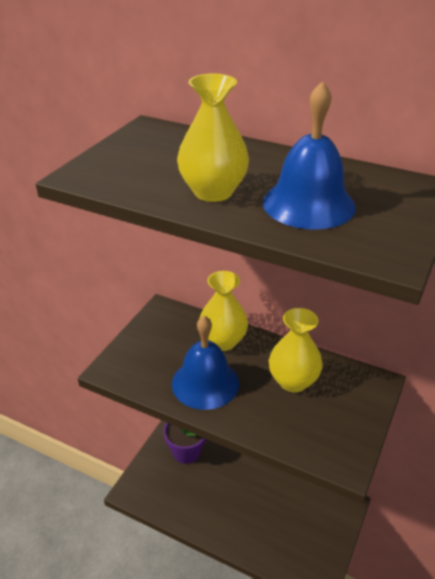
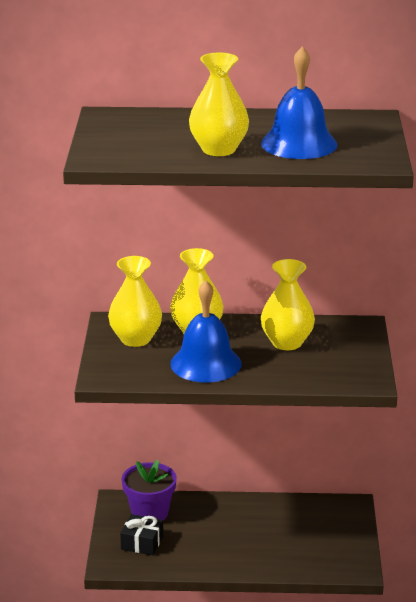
camera: 25 degrees left, 10 degrees down
none -> yellow vase [108,256,162,347]
none -> black gift [120,514,163,555]

